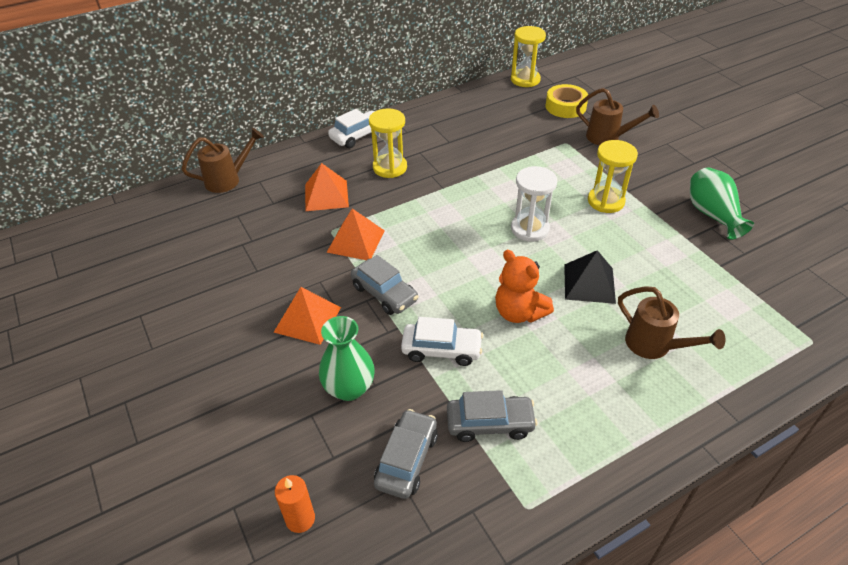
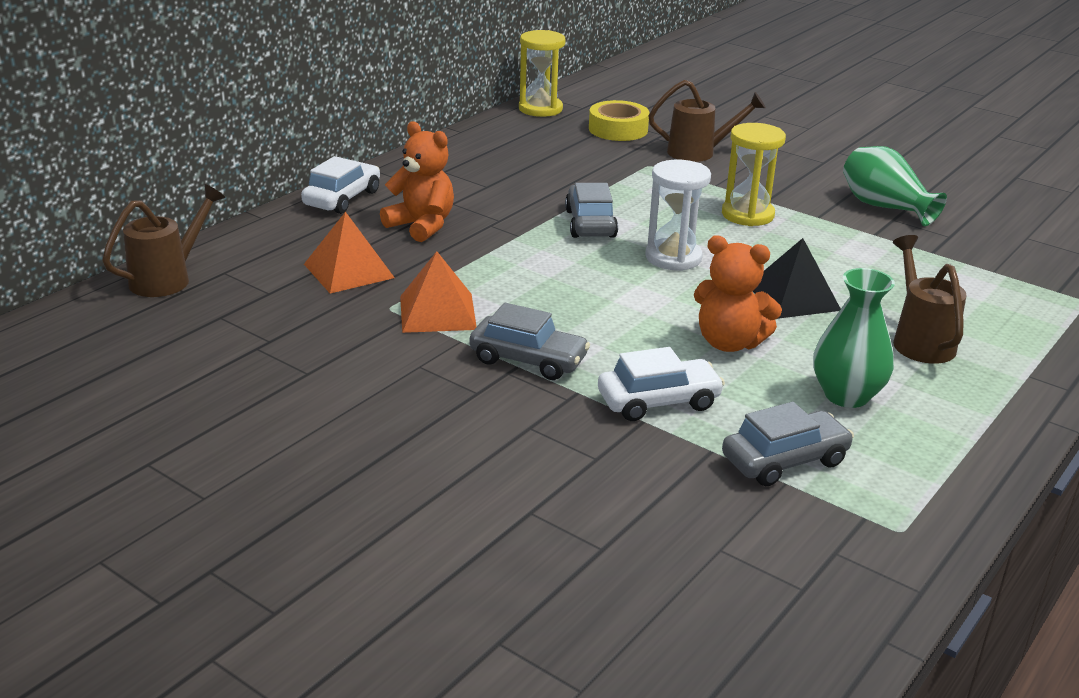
camera: 25 degrees left, 15 degrees down
orange pyramid [274,287,341,345] -> none
orange candle [275,475,315,533] -> none
green vase [319,316,375,401] -> green vase moved to [813,268,895,408]
yellow hourglass [369,108,407,178] -> orange teddy bear [380,121,454,242]
grey car [374,409,438,499] -> grey car moved to [565,183,618,238]
brown watering can [618,286,726,359] -> brown watering can turned 120 degrees counterclockwise [893,235,967,364]

